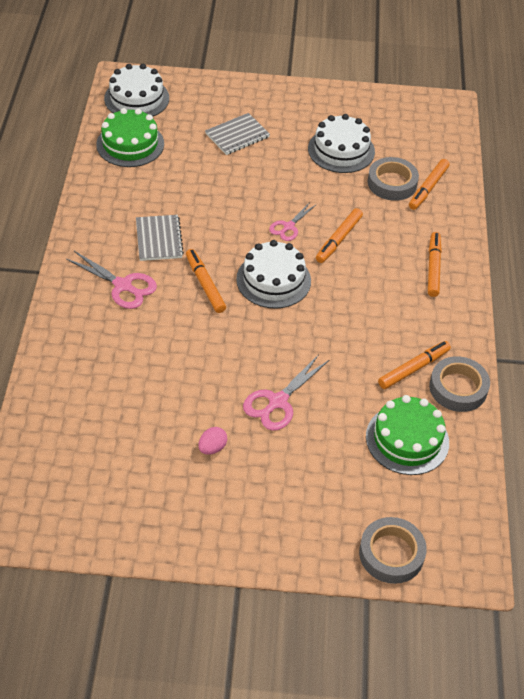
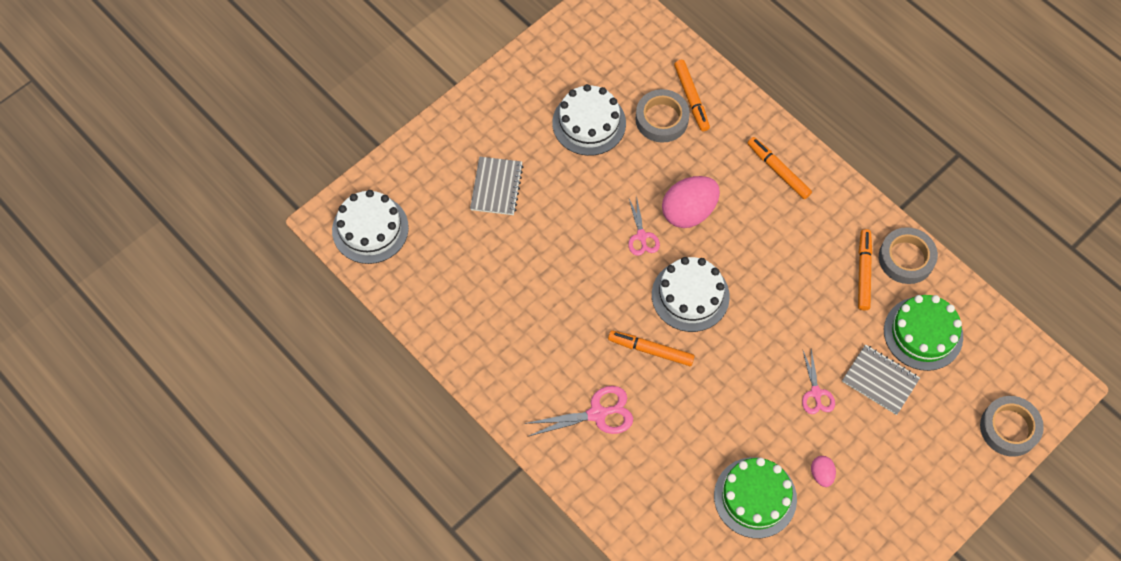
camera: 45 degrees left, 15 degrees up
green cake [96,108,164,167] -> green cake moved to [714,457,797,538]
grey notebook [136,215,184,261] -> grey notebook moved to [842,344,920,415]
pink scissors [243,354,329,431] -> pink scissors [802,349,835,414], size x0.65
orange marker [316,208,363,263] -> pink egg [662,176,720,228]

